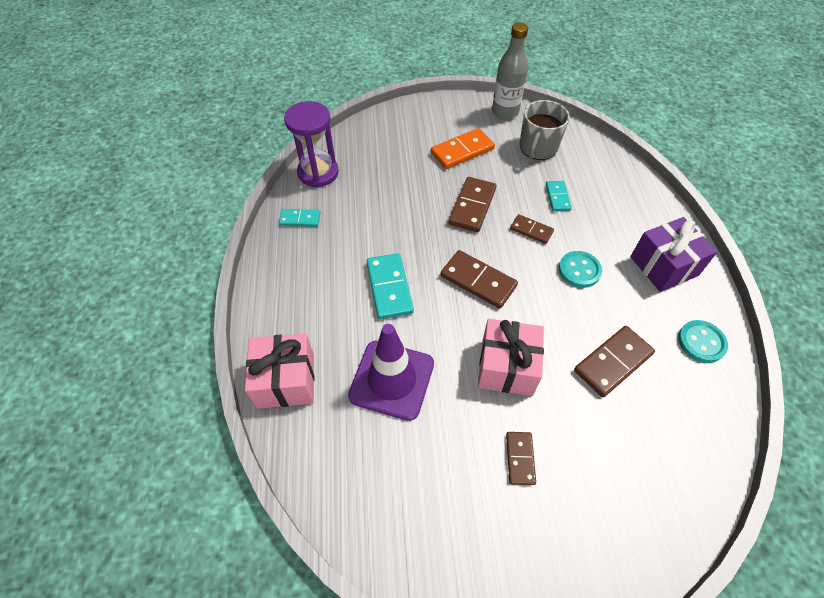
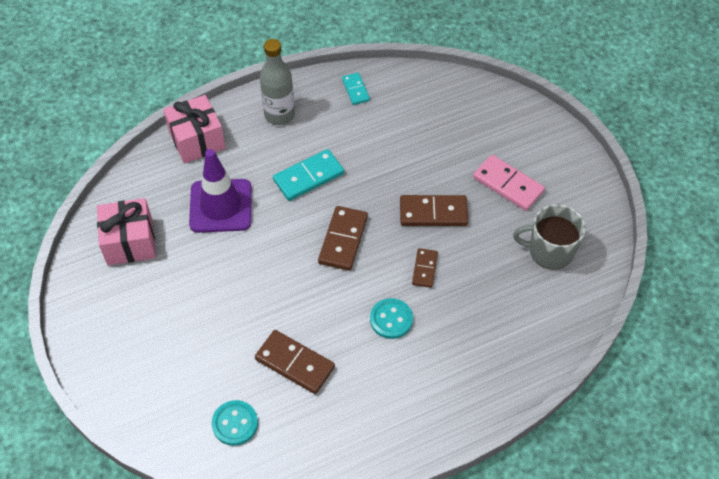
camera: 70 degrees right, 0 degrees up
purple hourglass [284,101,339,188] -> none
orange domino [431,128,495,169] -> pink domino [473,155,545,211]
pink gift [478,319,544,396] -> pink gift moved to [97,198,156,265]
grey bottle [492,22,528,119] -> grey bottle moved to [260,39,295,125]
brown domino [506,432,536,485] -> none
turquoise domino [546,181,572,211] -> none
purple gift [630,217,717,292] -> none
turquoise button [678,320,728,363] -> turquoise button moved to [212,400,258,446]

